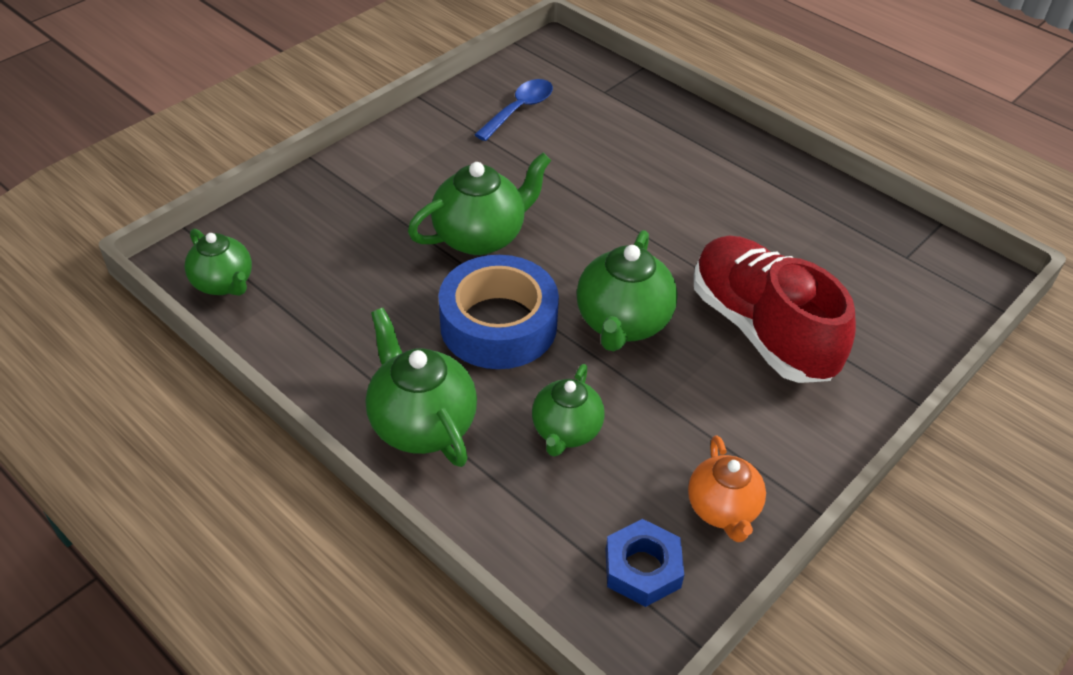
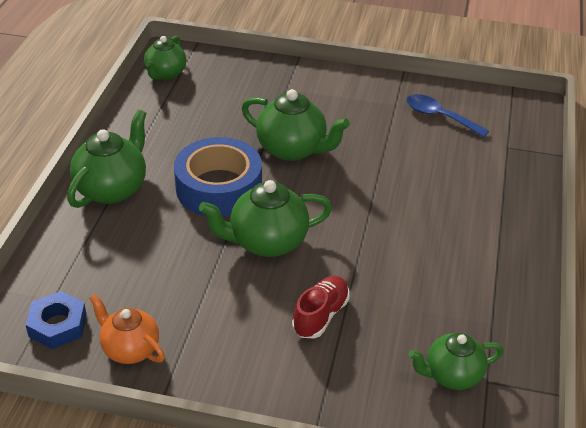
camera: 60 degrees right, 5 degrees down
blue spoon [474,79,553,141] -> blue spoon turned 150 degrees counterclockwise [406,94,489,137]
green teapot [532,364,605,457] -> green teapot moved to [408,333,504,390]
orange teapot [688,435,766,542] -> orange teapot turned 75 degrees clockwise [89,294,165,364]
red shoe [694,236,856,383] -> red shoe [292,276,350,339], size x0.51

